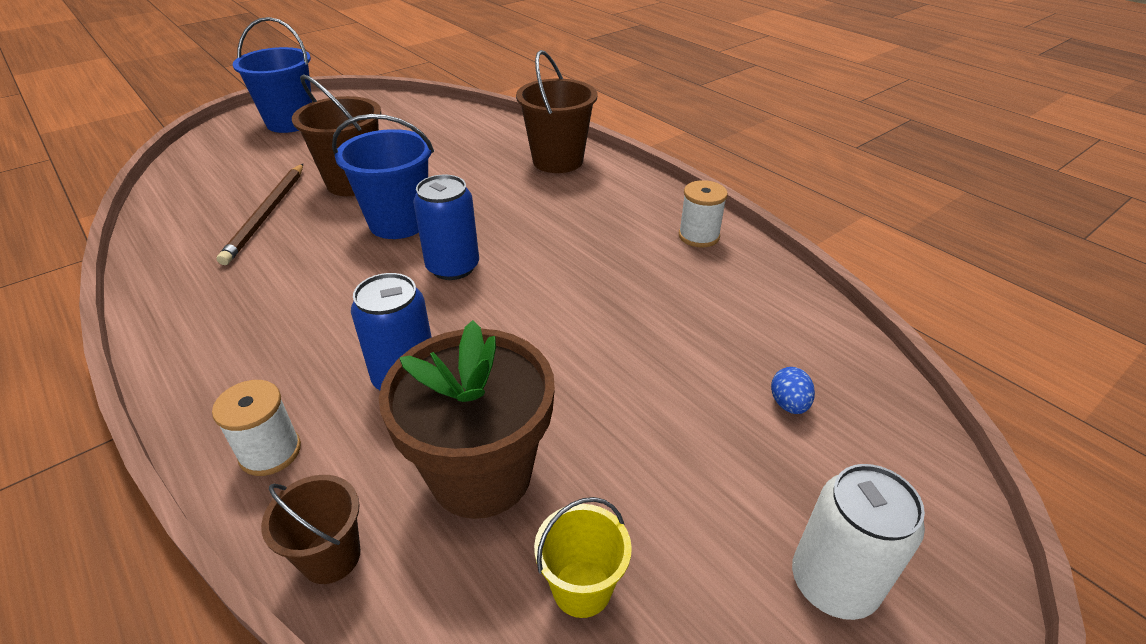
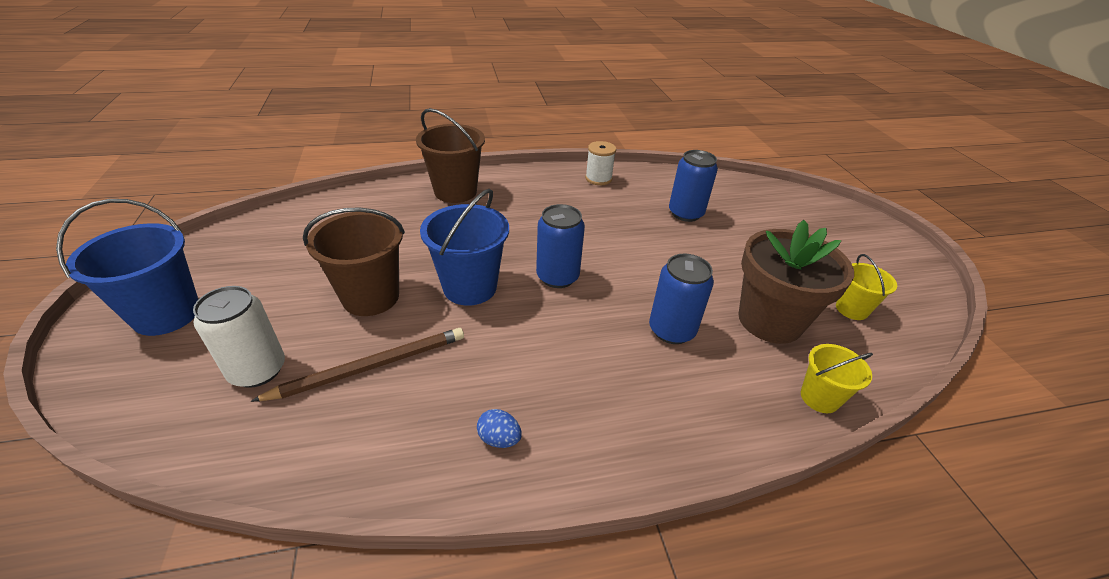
camera: 65 degrees left, 0 degrees up
white spool [212,380,301,476] -> none
brown pencil [217,164,303,265] -> brown pencil turned 60 degrees counterclockwise [250,328,464,402]
brown bucket [261,475,360,584] -> yellow bucket [801,344,873,413]
blue egg [771,367,815,414] -> blue egg moved to [477,409,522,448]
white can [792,464,925,620] -> white can moved to [193,286,285,388]
none -> blue can [669,150,718,222]

